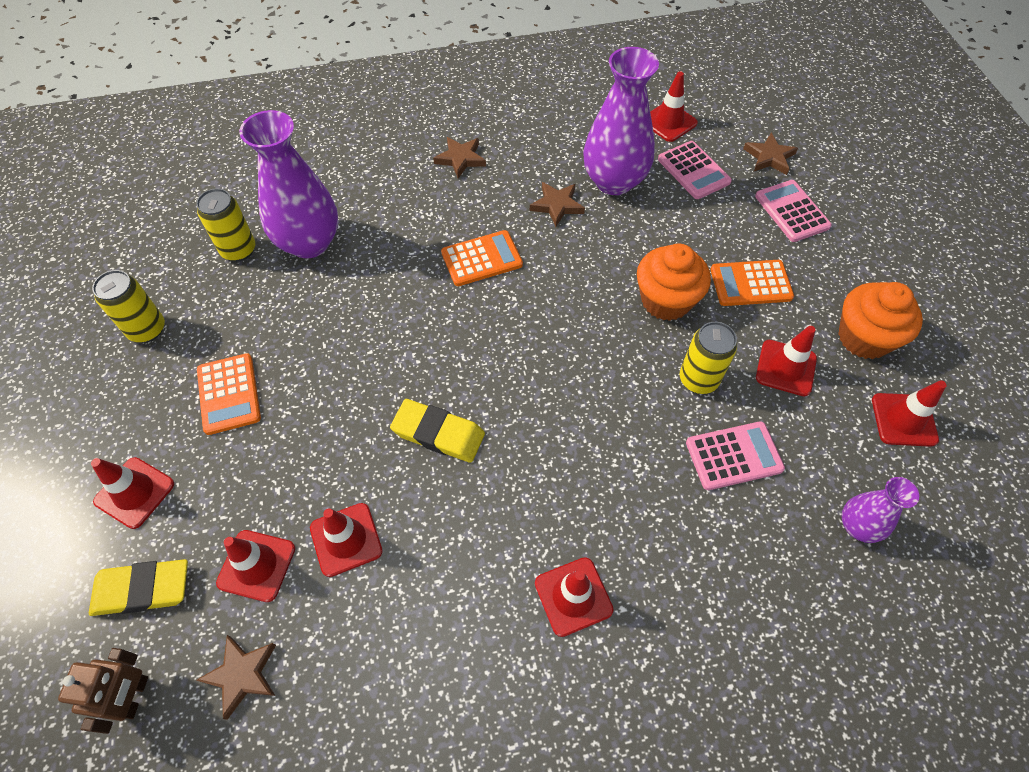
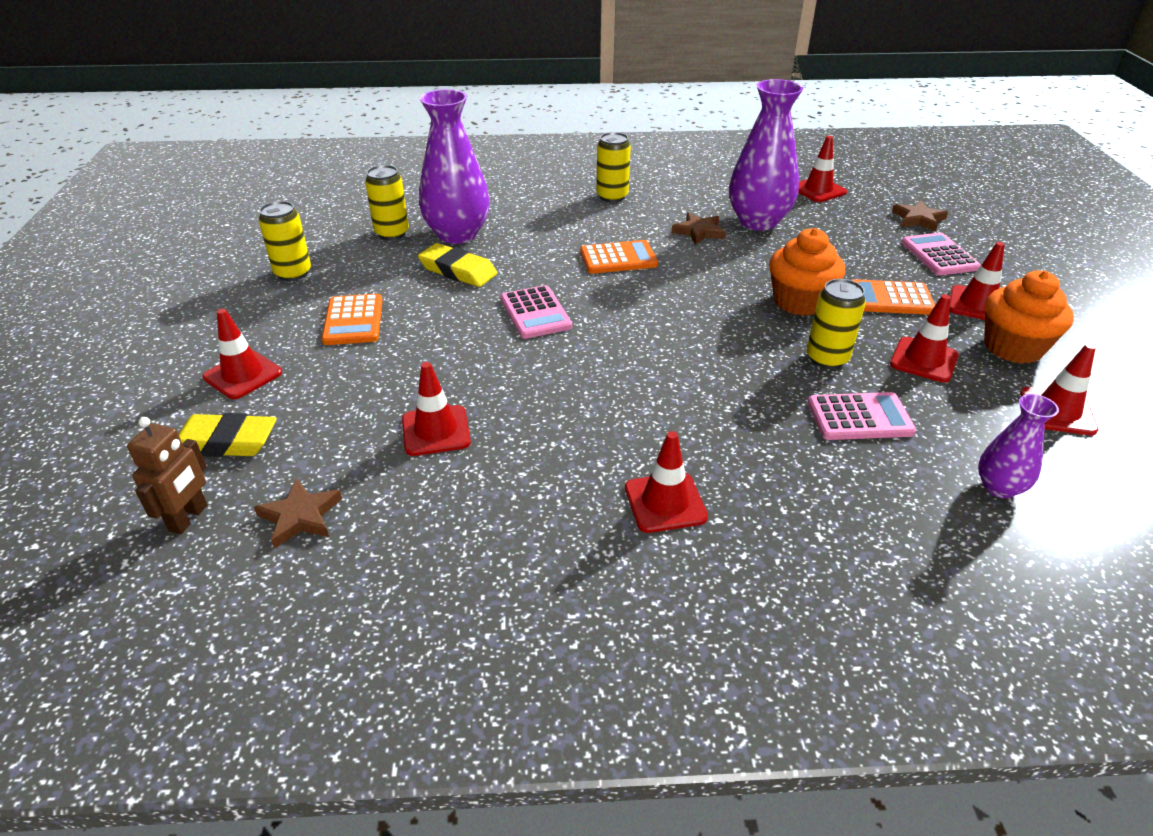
camera: 10 degrees right, 20 degrees down
red traffic cone [216,530,295,602] -> red traffic cone moved to [950,242,1005,320]
yellow eraser [390,399,485,463] -> yellow eraser moved to [418,243,497,287]
brown star [433,137,486,178] -> yellow can [596,132,631,202]
pink calculator [658,141,732,199] -> pink calculator moved to [501,285,572,339]

